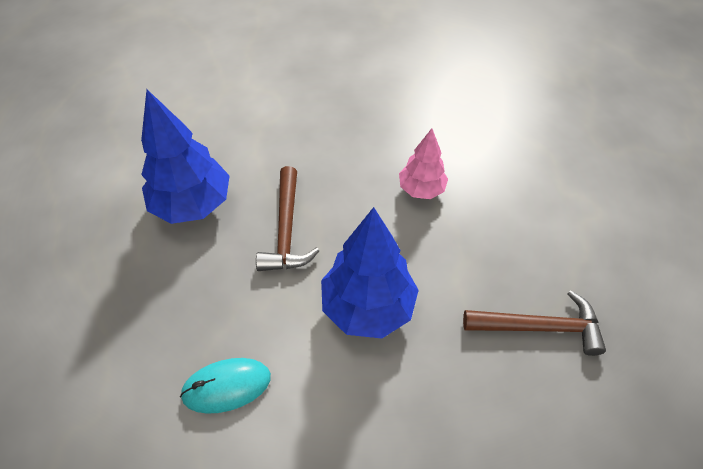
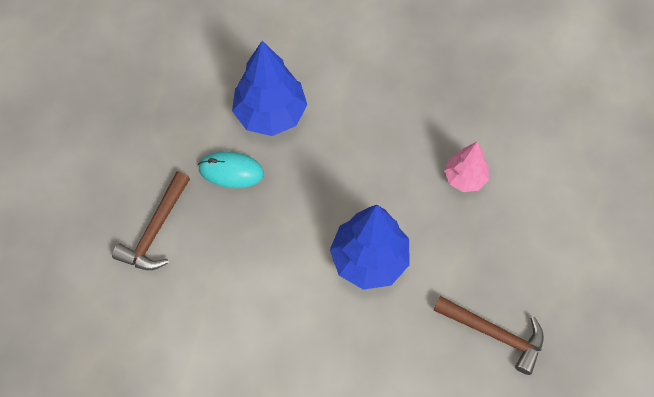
camera: 25 degrees right, 10 degrees up
turquoise mouse [180,358,271,414] -> turquoise mouse moved to [198,151,264,188]
brown hammer [256,166,319,271] -> brown hammer moved to [112,171,190,270]

